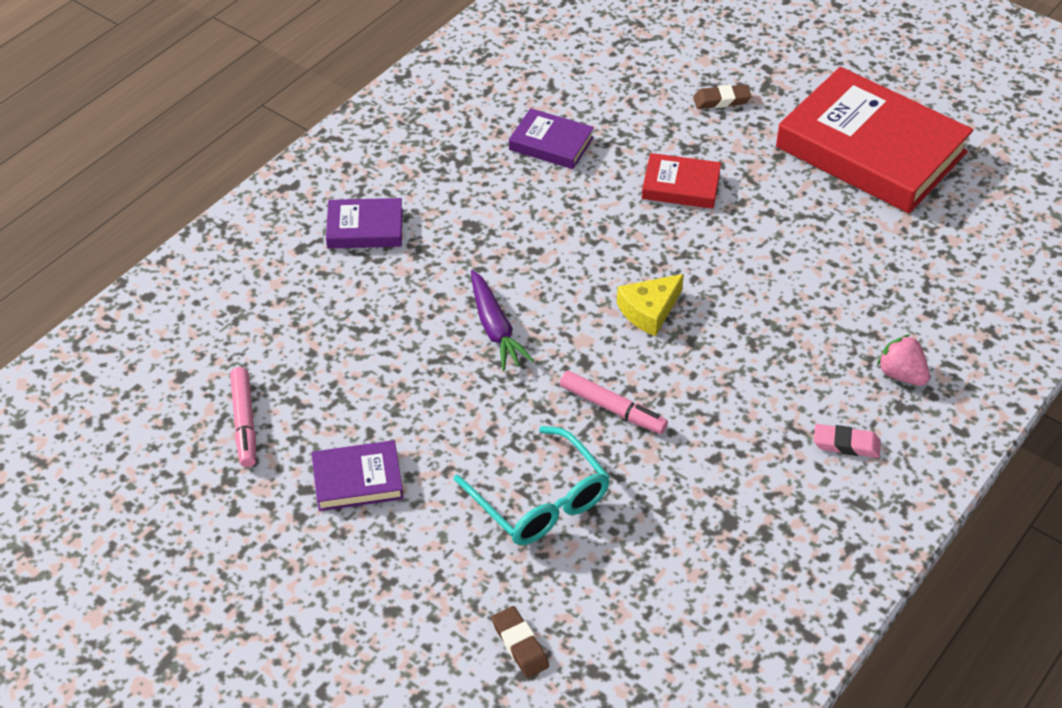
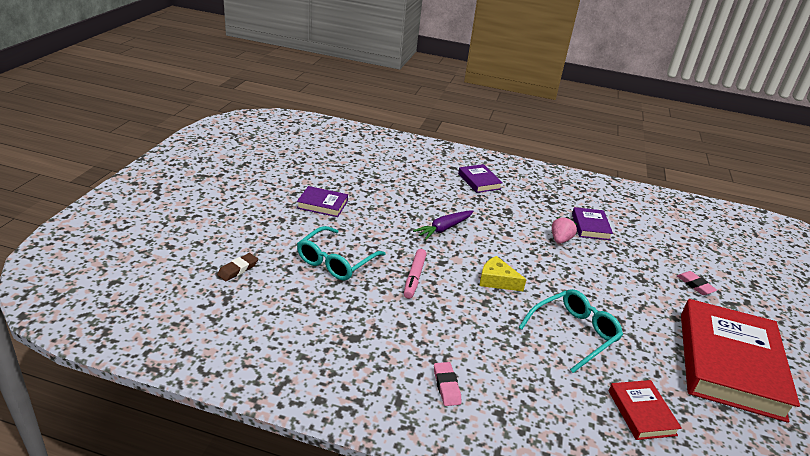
camera: 65 degrees right, 15 degrees down
pink marker [230,367,256,467] -> none
purple book [311,440,403,511] -> purple book turned 45 degrees counterclockwise [297,186,348,217]
red book [642,153,721,209] -> red book moved to [609,380,682,440]
brown eraser [693,85,752,109] -> pink eraser [677,271,717,295]
pink strawberry [877,334,930,386] -> pink strawberry moved to [552,217,577,244]
none -> turquoise glasses [518,289,623,373]

